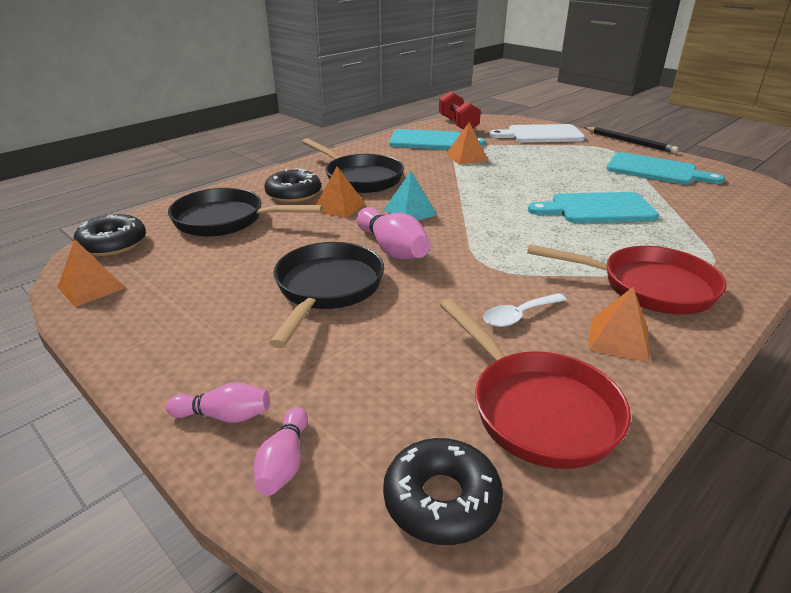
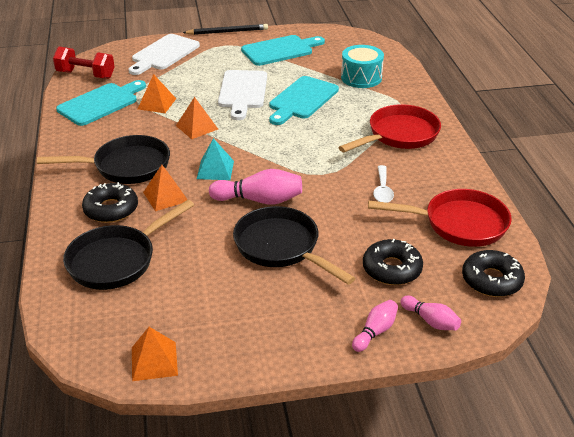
camera: 55 degrees left, 5 degrees up
black donut [73,214,146,256] -> black donut moved to [363,239,423,285]
orange pyramid [589,287,649,362] -> orange pyramid moved to [176,97,218,139]
none -> white cutting board [218,70,267,120]
none -> turquoise drum [341,45,384,88]

